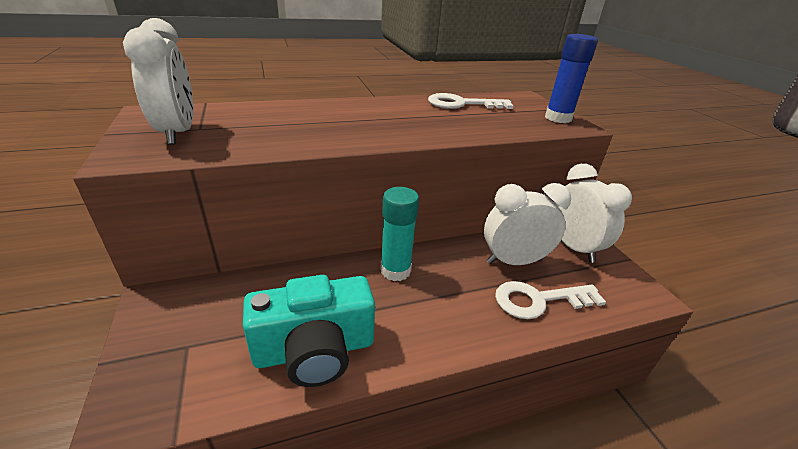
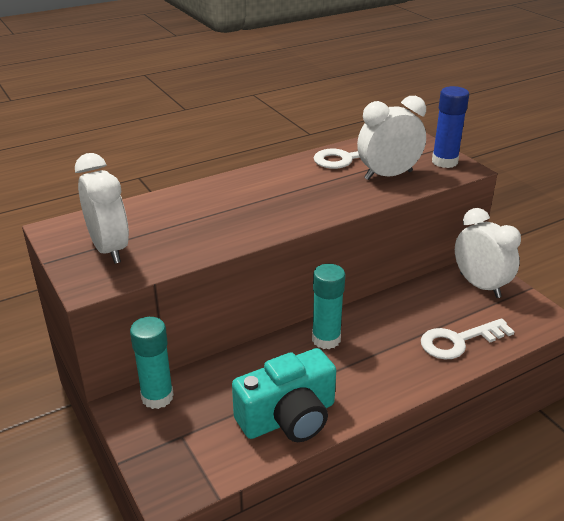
camera: 10 degrees left, 0 degrees up
white clock [484,183,571,265] -> white clock moved to [357,96,426,180]
none -> turquoise glue stick [130,317,174,409]

